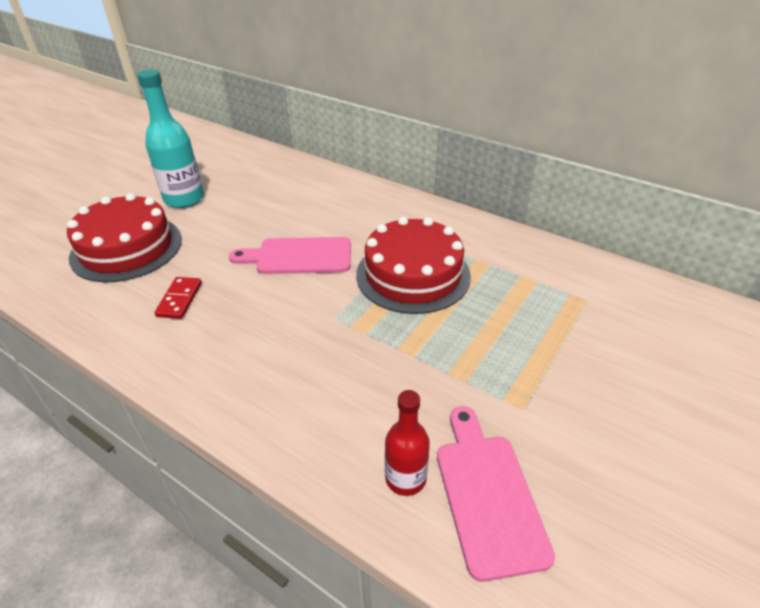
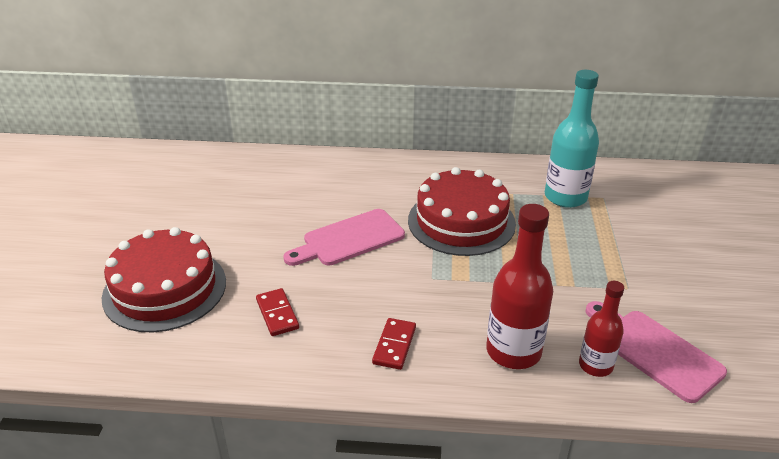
camera: 30 degrees left, 5 degrees down
turquoise bottle [137,69,204,208] -> turquoise bottle moved to [545,70,599,208]
none -> red domino [372,318,416,370]
none -> red bottle [486,204,553,369]

